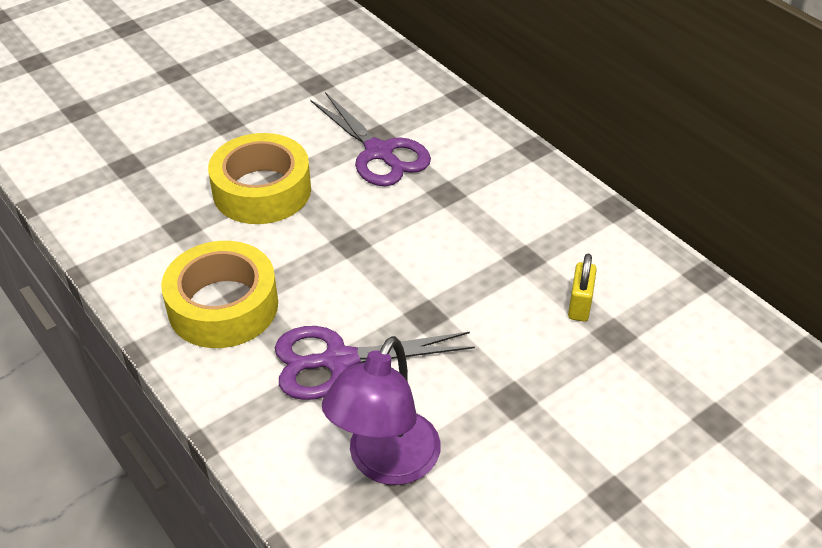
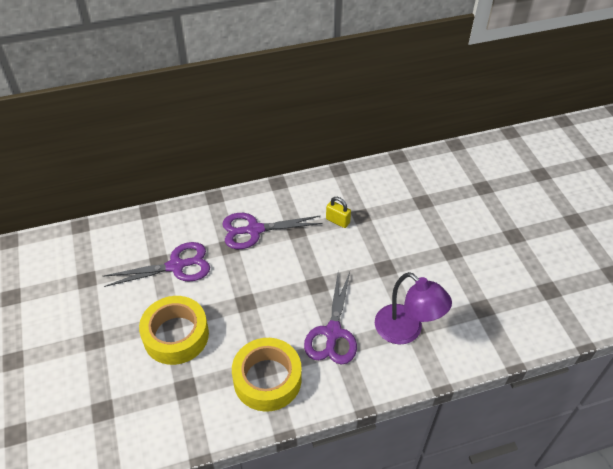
camera: 70 degrees left, 5 degrees up
none -> purple scissors [222,213,323,249]

